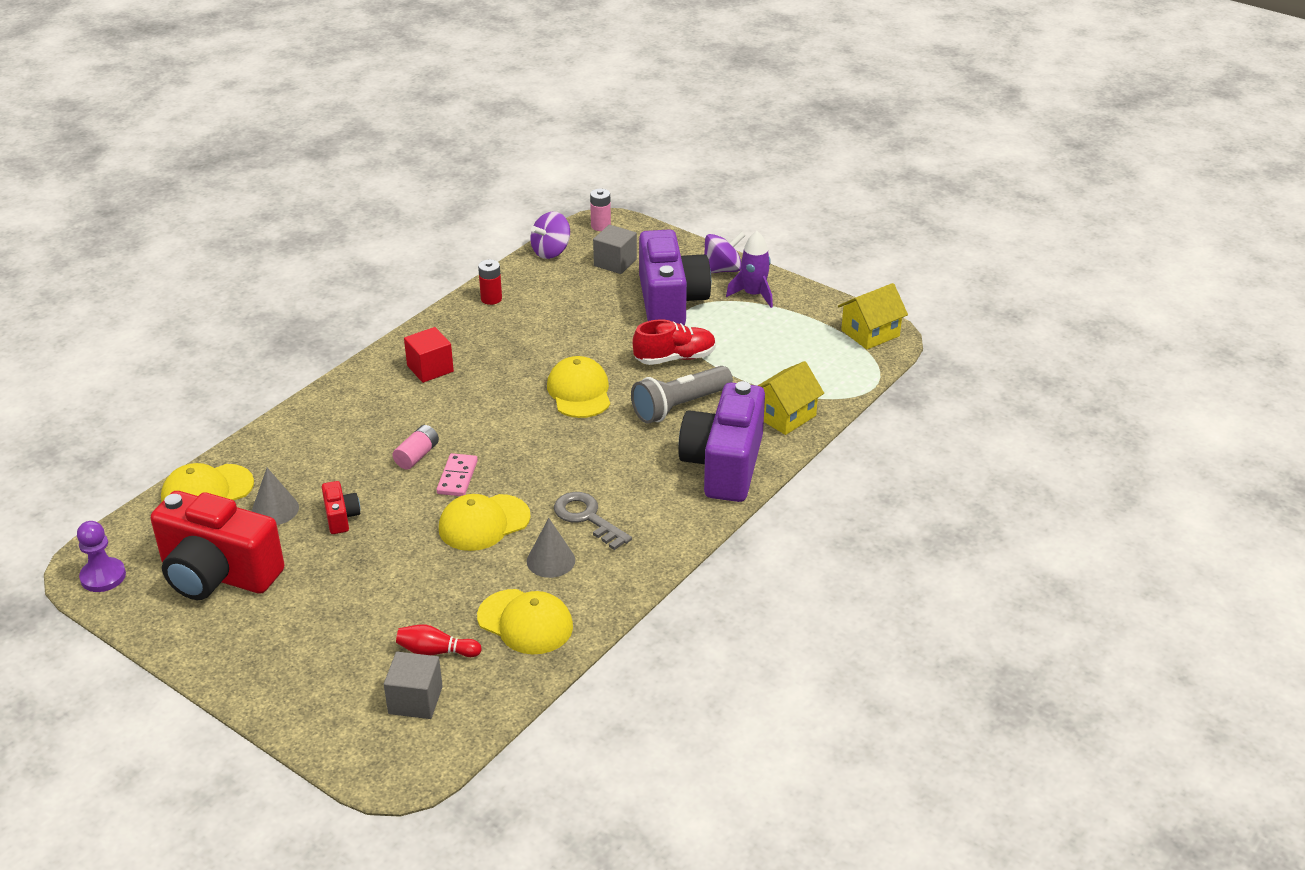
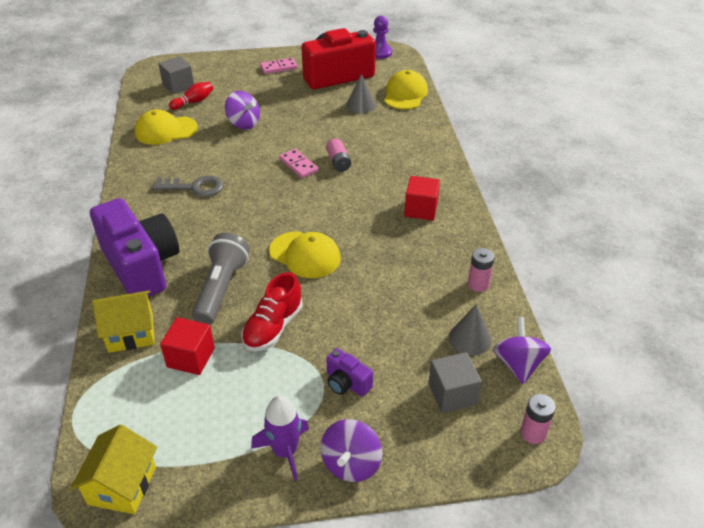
camera: 135 degrees right, 5 degrees up
red camera [322,481,360,534] -> none
yellow cap [439,494,531,551] -> none
red battery [478,260,502,305] -> pink battery [468,248,494,292]
grey cone [527,518,575,578] -> grey cone moved to [449,305,492,355]
purple camera [639,229,711,325] -> purple camera [326,348,373,396], size x0.43
yellow house [757,361,824,435] -> yellow house turned 75 degrees clockwise [92,291,155,353]
none -> red cube [160,317,215,375]
none -> purple spinning top [225,91,260,130]
none -> pink domino [260,58,298,74]

